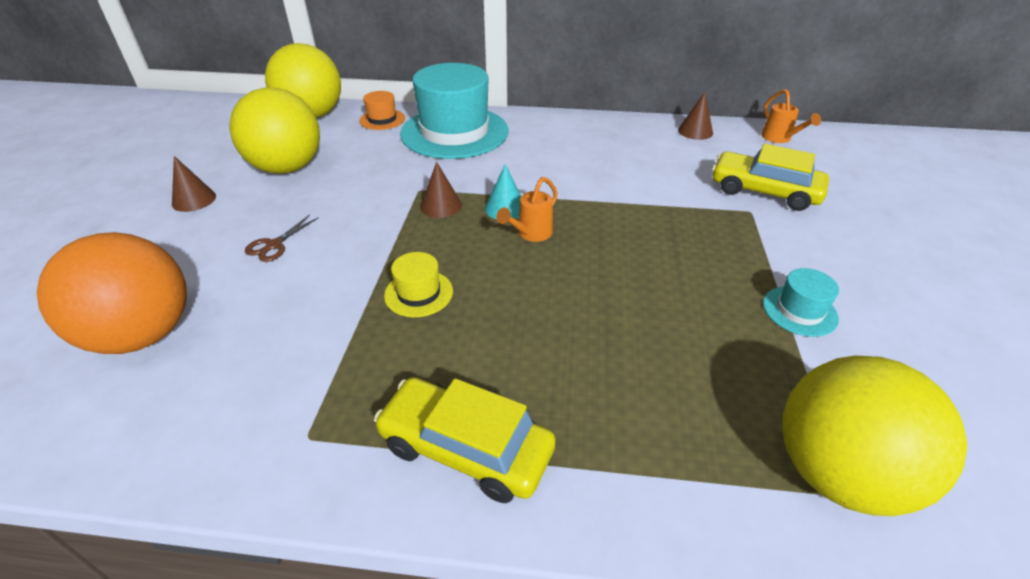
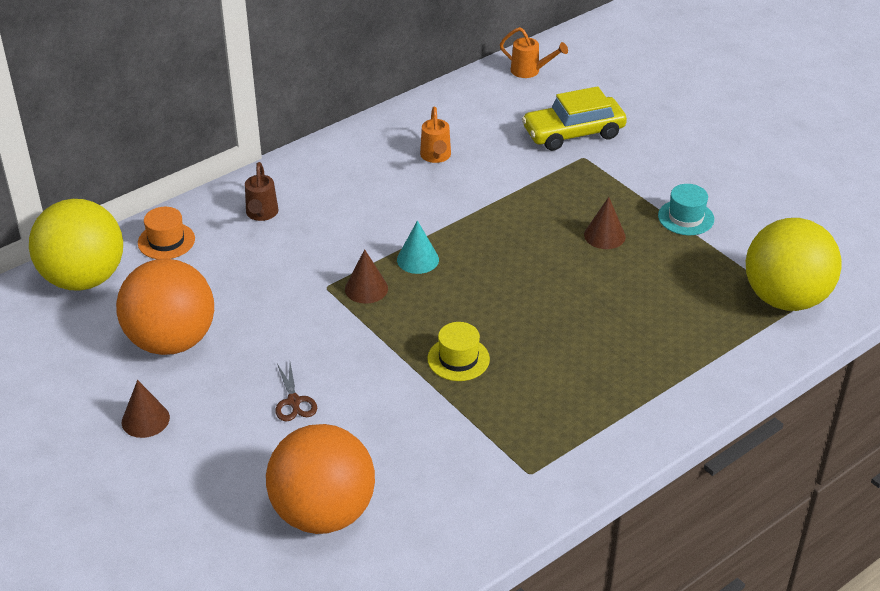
camera: 45 degrees left, 0 degrees up
yellow ball [229,88,320,174] -> orange ball [116,259,214,355]
yellow car [374,377,556,503] -> none
turquoise hat [400,63,509,159] -> brown watering can [245,162,279,221]
orange watering can [496,177,558,242] -> orange watering can moved to [420,106,451,163]
brown cone [678,92,713,140] -> brown cone moved to [584,197,626,249]

